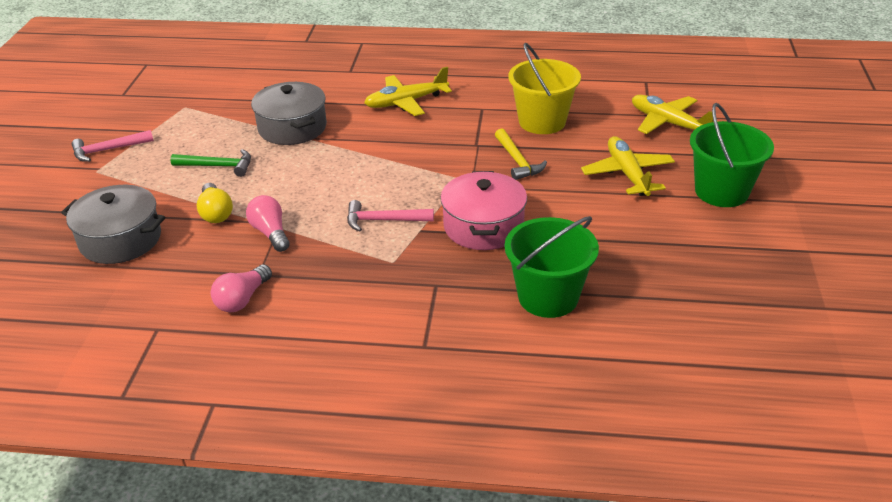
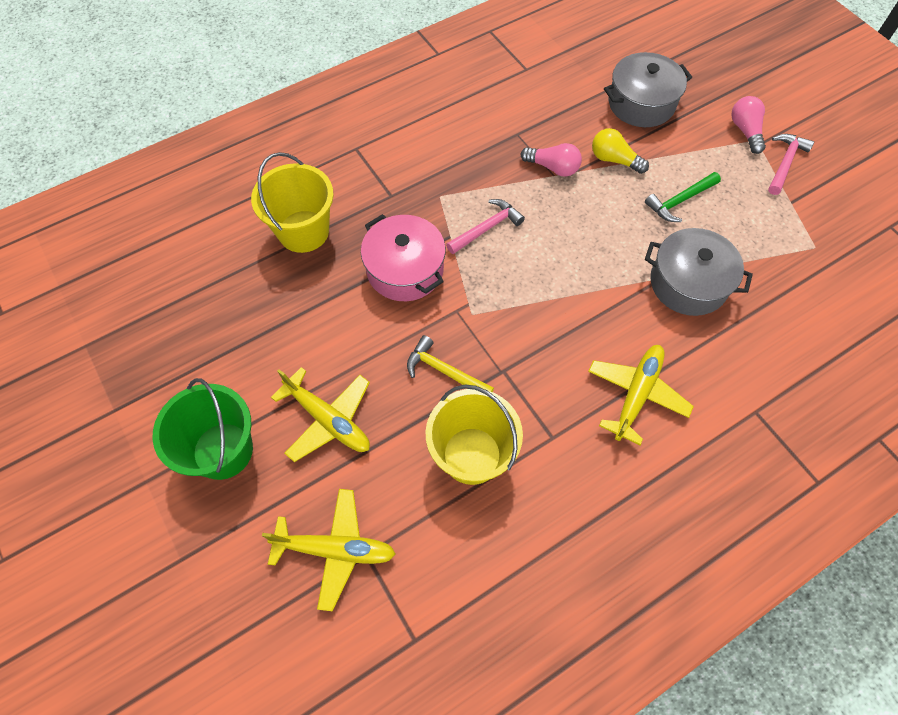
camera: 140 degrees right, 25 degrees up
pink light bulb [210,264,272,312] -> pink light bulb moved to [731,96,766,154]
green bucket [505,216,599,318] -> yellow bucket [251,152,334,253]

